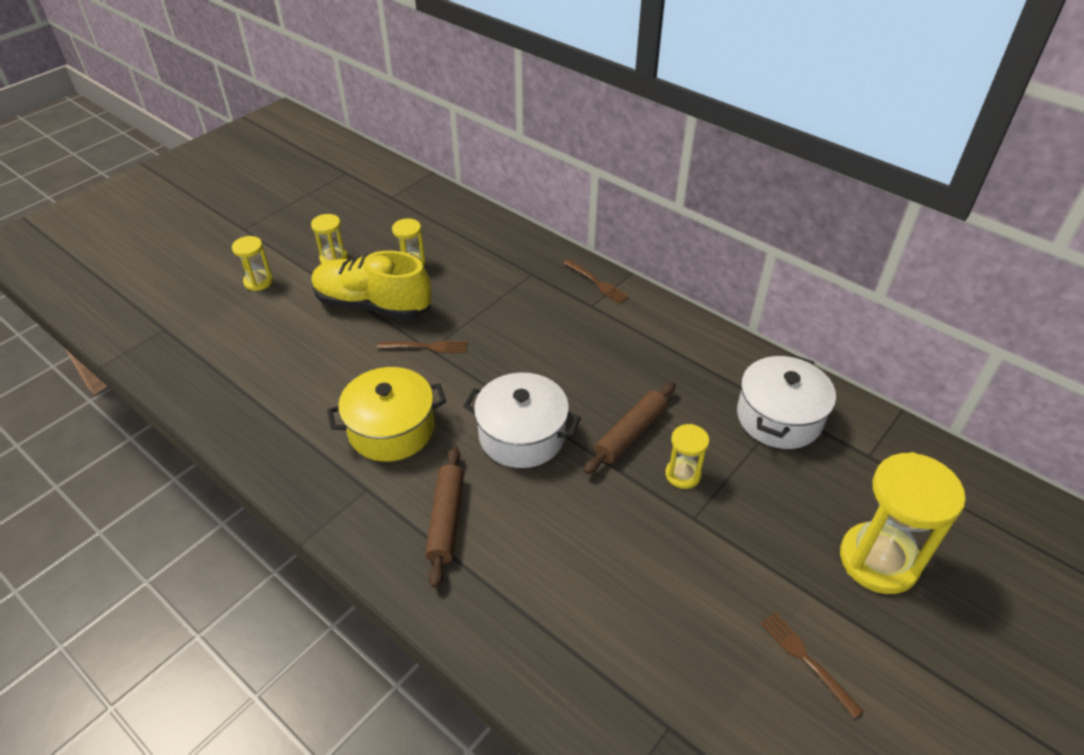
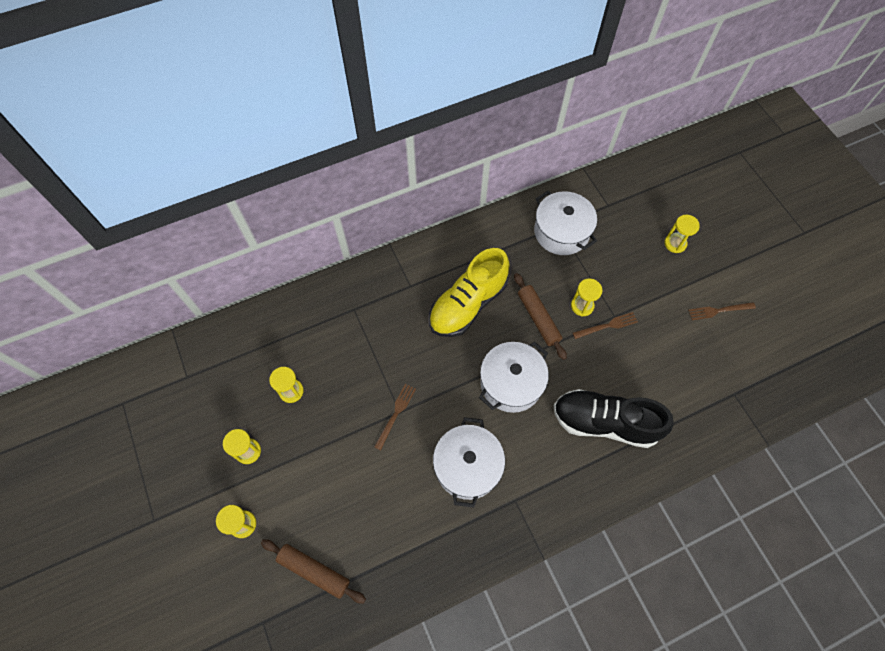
camera: 65 degrees left, 20 degrees up
yellow shoe [311,251,432,320] -> yellow shoe moved to [429,248,509,337]
yellow pot [327,367,446,462] -> white pot [433,417,505,508]
brown rolling pin [425,447,464,588] -> brown rolling pin moved to [261,539,366,604]
brown fork [563,259,629,304] -> brown fork moved to [573,312,638,339]
yellow hourglass [840,452,966,594] -> yellow hourglass [664,215,700,253], size x0.50
none -> black shoe [554,389,674,448]

